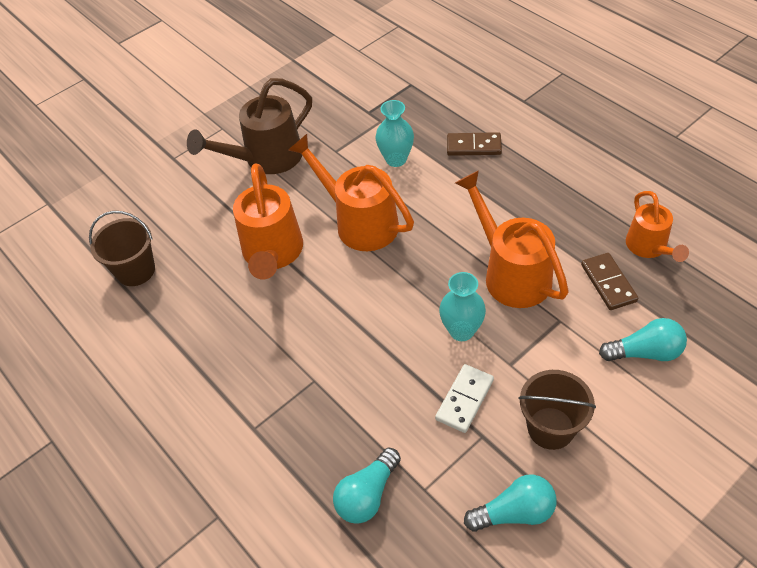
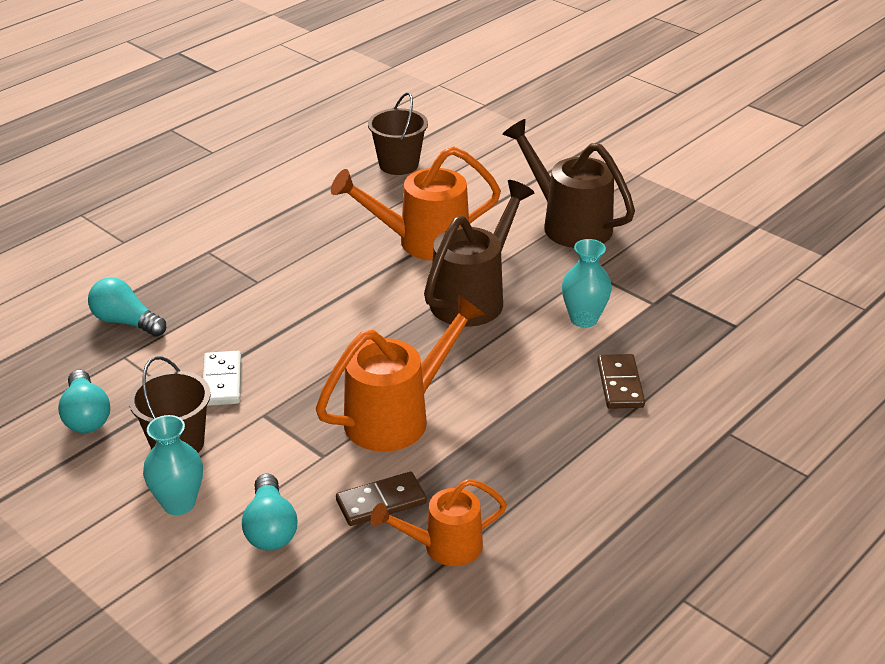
camera: 80 degrees right, 15 degrees down
orange watering can [288,134,414,251] -> brown watering can [424,180,535,327]
white domino [435,364,494,433] -> white domino turned 60 degrees clockwise [203,351,241,406]
turquoise vase [439,272,486,341] -> turquoise vase moved to [143,415,203,515]

